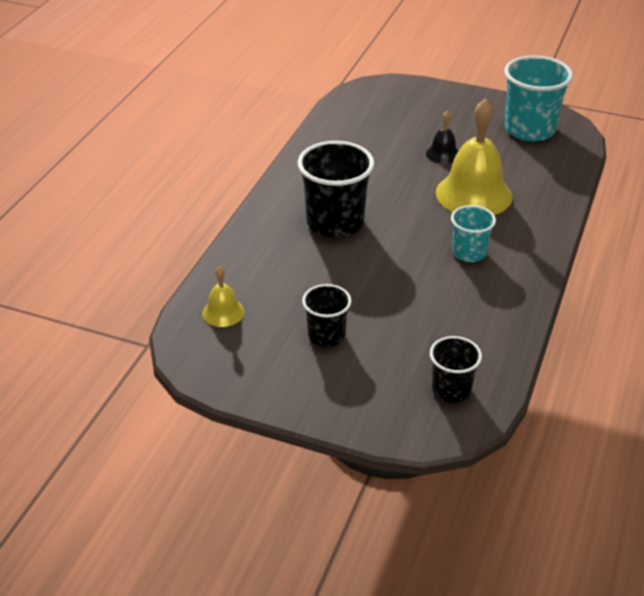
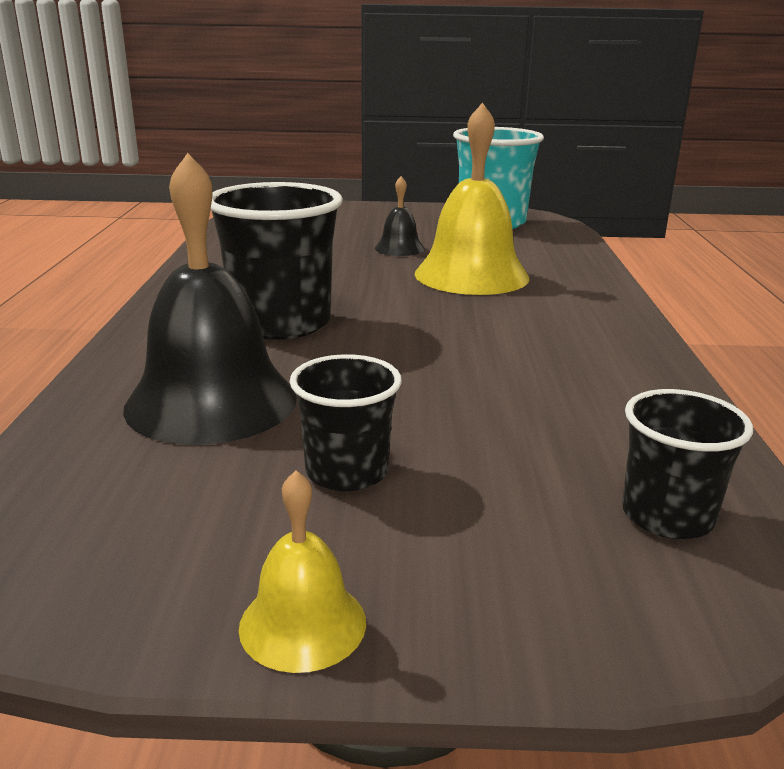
camera: 20 degrees left, 15 degrees down
yellow bell [202,266,245,327] -> yellow bell moved to [239,470,366,673]
turquoise cup [451,205,496,262] -> none
none -> black bell [123,153,297,445]

